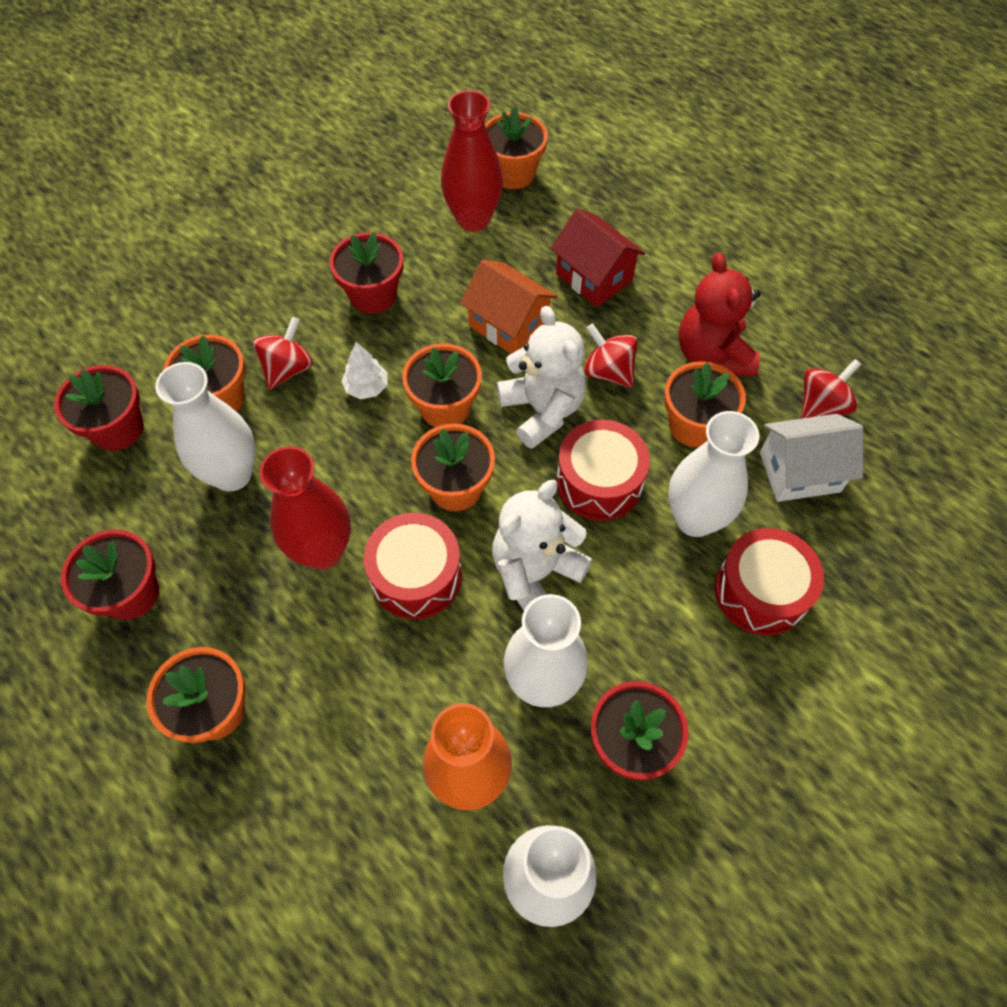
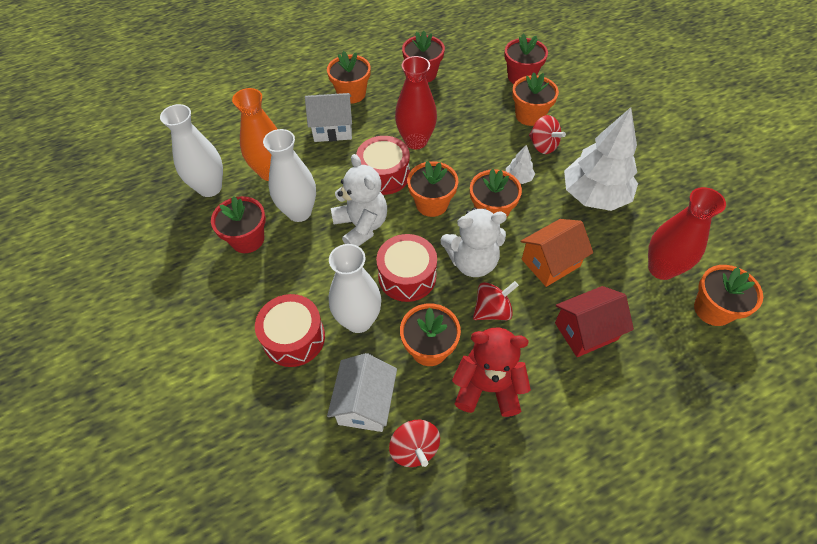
camera: 110 degrees right, 5 degrees down
white vase [155,362,255,492] -> none
red flower pot [329,232,403,314] -> white tree [564,107,638,211]
none -> white house [305,93,352,142]

